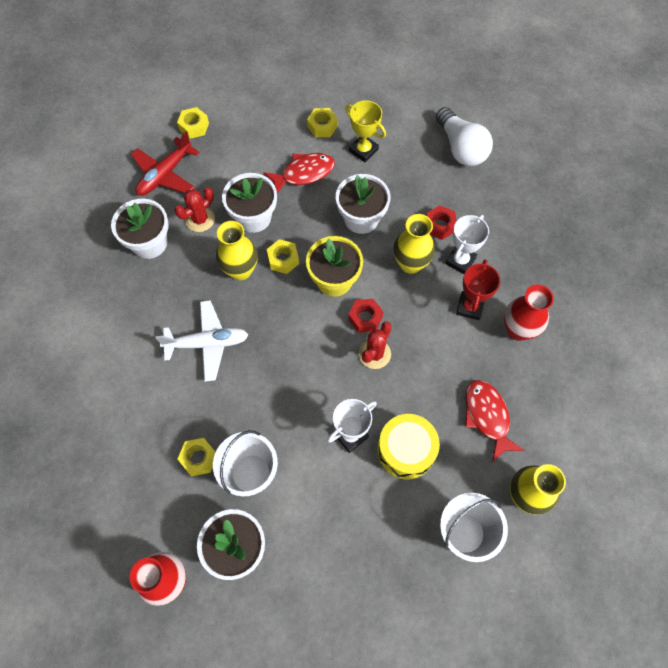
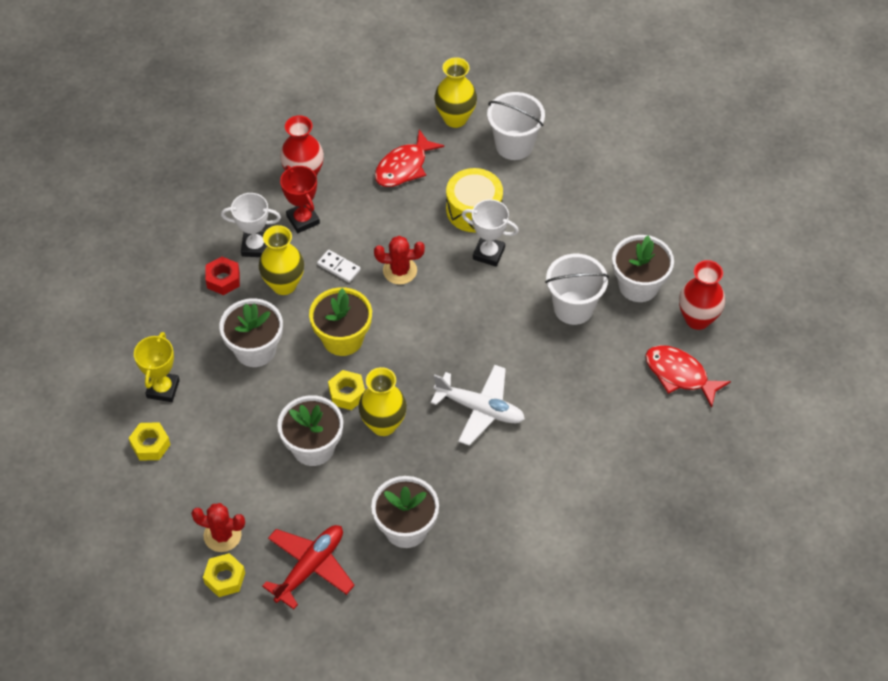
camera: 120 degrees left, 10 degrees down
red plane [131,131,199,196] -> red plane turned 60 degrees counterclockwise [262,525,355,609]
white plane [156,300,248,382] -> white plane turned 150 degrees clockwise [430,365,525,446]
red cactus [174,187,215,232] -> red cactus moved to [191,503,245,552]
yellow nut [178,438,215,476] -> none
red fish [264,153,335,193] -> red fish moved to [645,345,731,408]
red nut [348,299,383,333] -> none
white light bulb [436,107,493,166] -> none
red trophy [456,260,500,320] -> red trophy turned 75 degrees clockwise [280,165,320,233]
none -> white domino [317,250,361,283]

